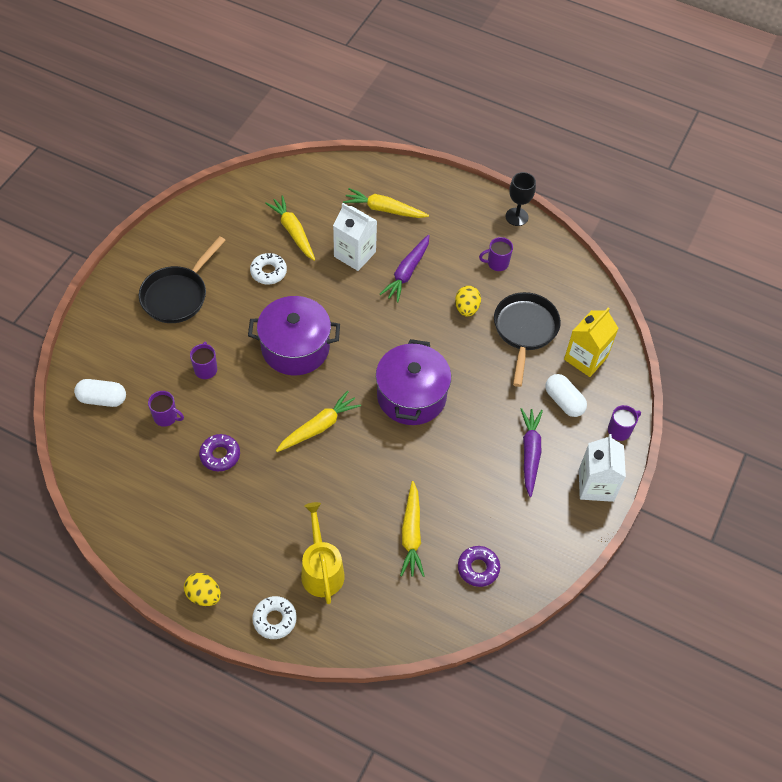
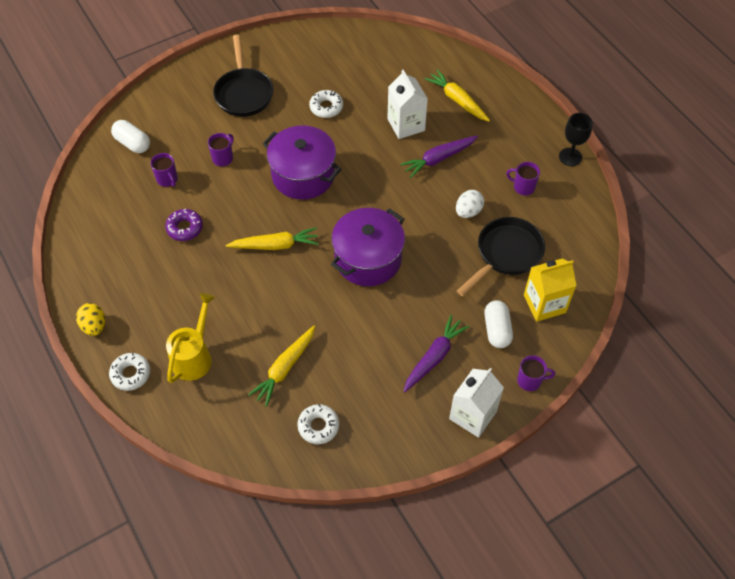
camera: 35 degrees right, 0 degrees up
black pan [139,236,226,323] -> black pan turned 75 degrees counterclockwise [213,34,273,117]
yellow carrot [265,195,315,261] -> none
yellow egg [455,286,481,317] -> white egg [456,190,484,218]
purple donut [458,546,500,587] -> white donut [297,404,339,444]

